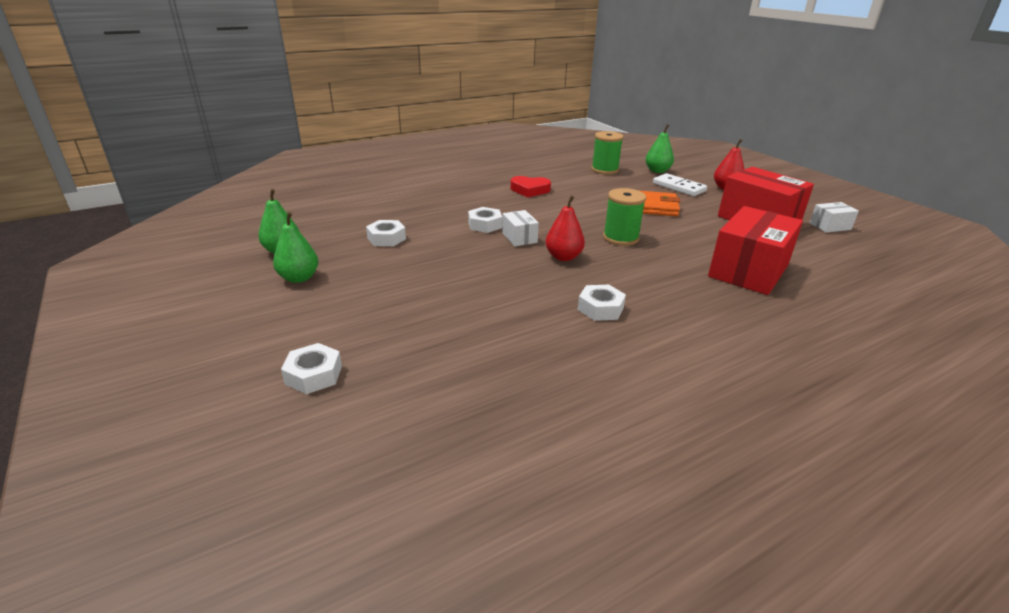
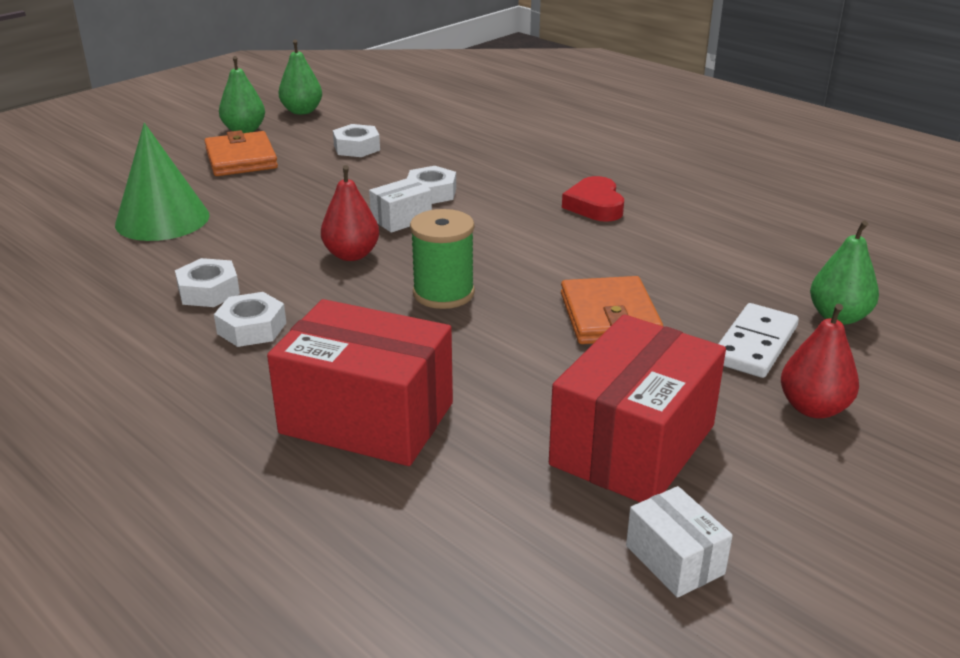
camera: 75 degrees right, 0 degrees up
white nut [281,343,342,394] -> white nut moved to [214,292,286,347]
green spool [591,131,623,174] -> none
none -> green cone [115,123,210,241]
none -> orange wallet [205,130,278,176]

